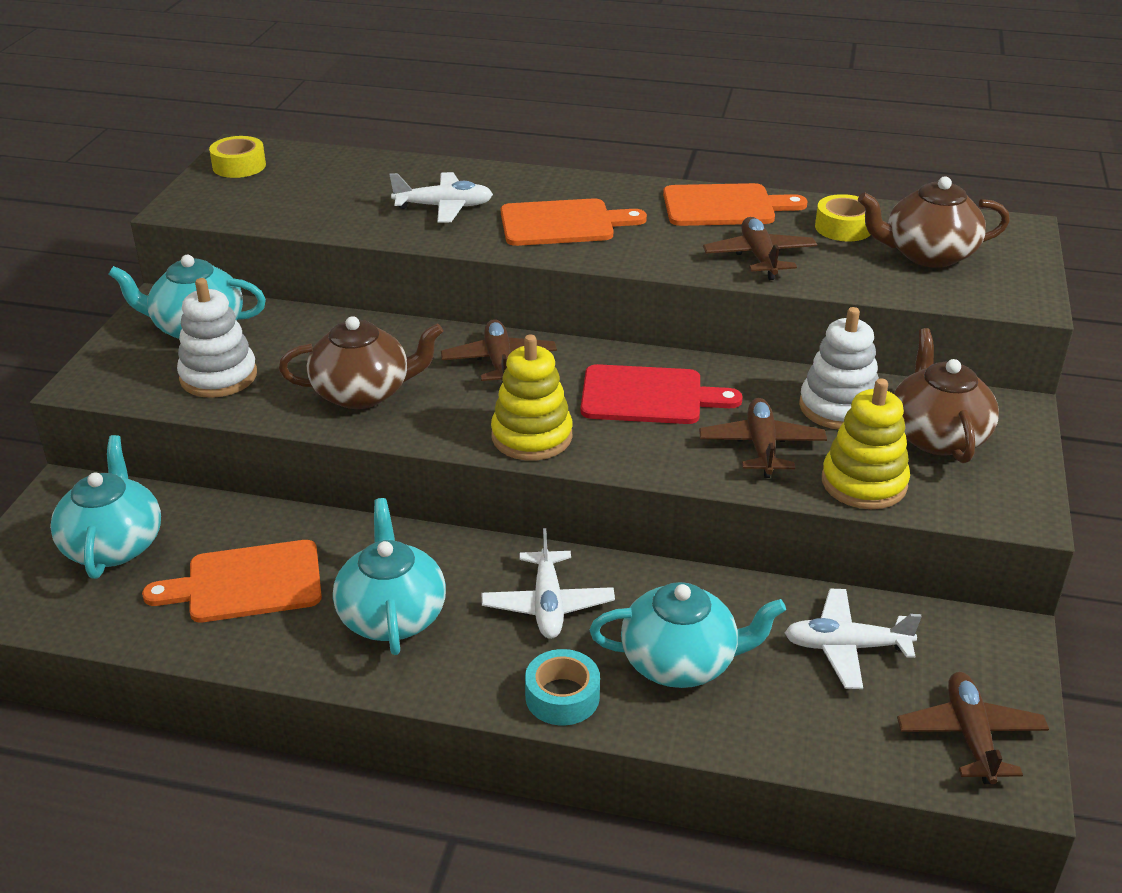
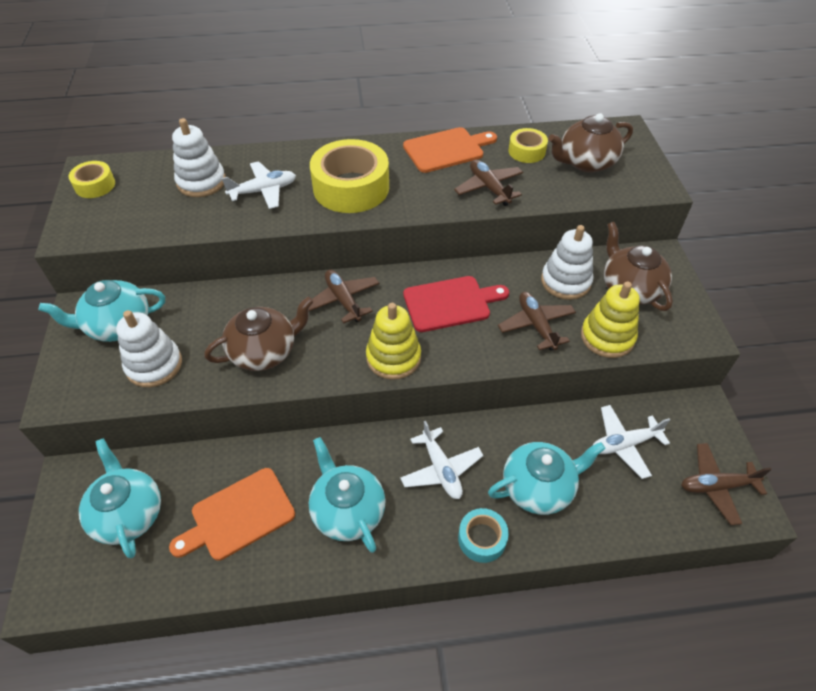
camera: 20 degrees left, 15 degrees up
orange cutting board [501,198,647,246] -> yellow tape [310,139,389,213]
brown plane [897,672,1049,784] -> brown plane turned 75 degrees counterclockwise [681,443,772,525]
none -> white stacking toy [172,118,226,197]

